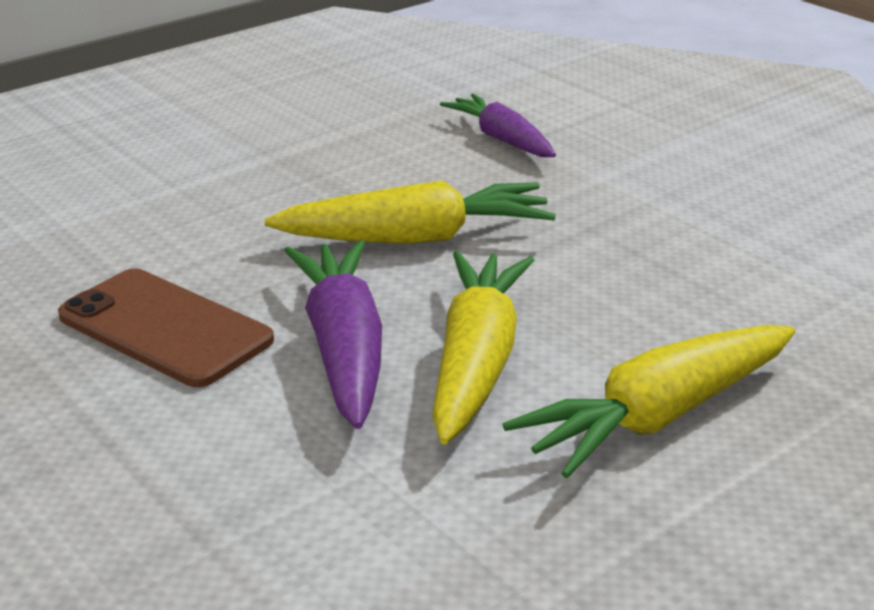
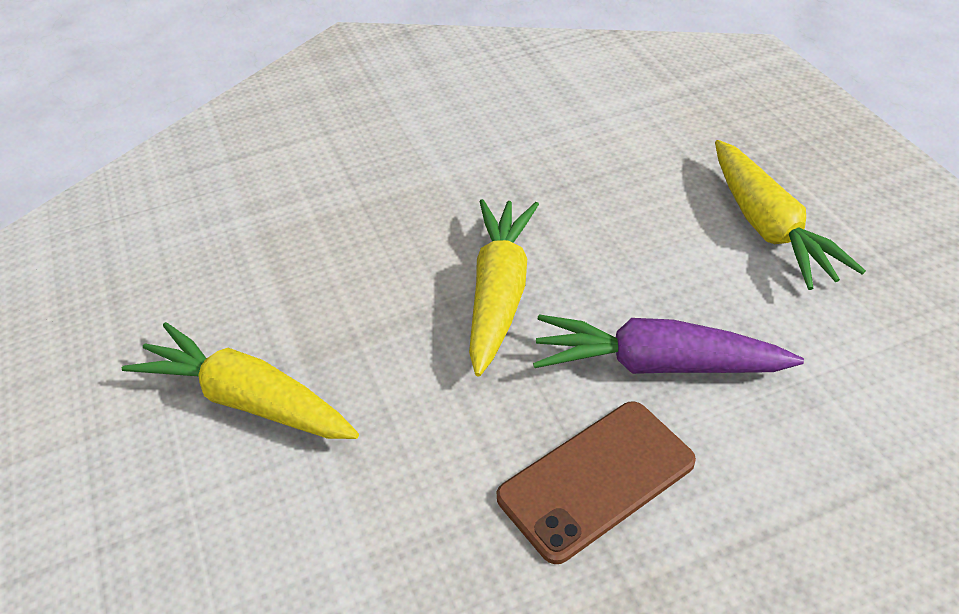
camera: 70 degrees left, 15 degrees up
yellow carrot [432,251,534,445] -> yellow carrot moved to [122,322,359,439]
purple carrot [440,94,556,157] -> none

